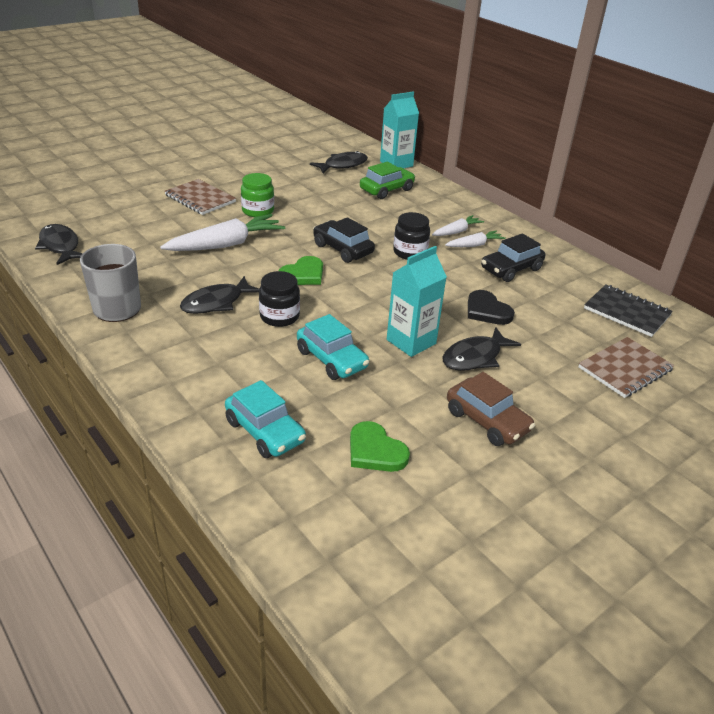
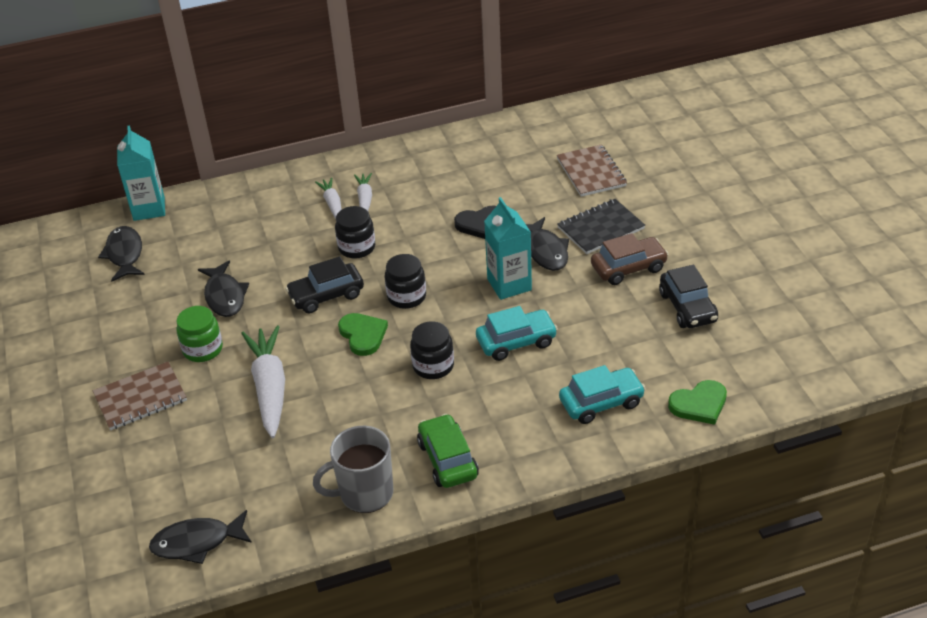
camera: 65 degrees left, 5 degrees up
black fish [180,276,259,314] -> black fish moved to [198,260,249,317]
green heart [350,421,410,472] -> green heart moved to [668,380,727,425]
green car [360,162,415,199] -> green car moved to [417,414,479,488]
black car [481,233,545,282] -> black car moved to [659,265,718,328]
black notebook [584,284,673,337] -> black notebook moved to [557,199,645,254]
none -> black jar [385,254,426,309]

